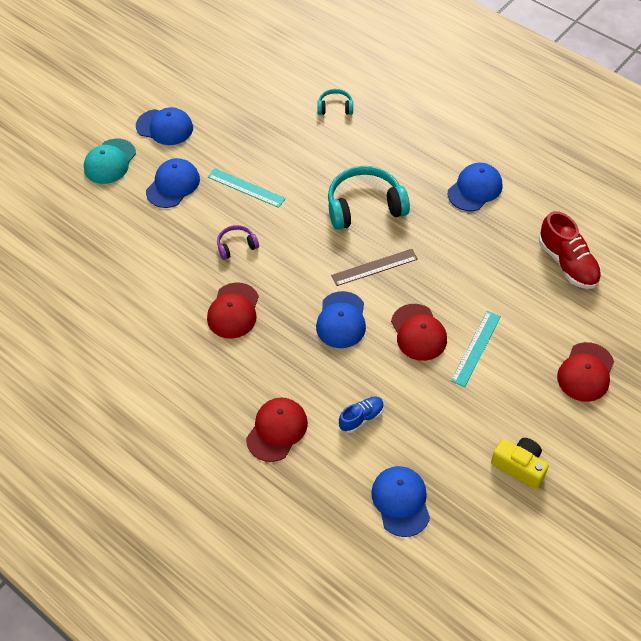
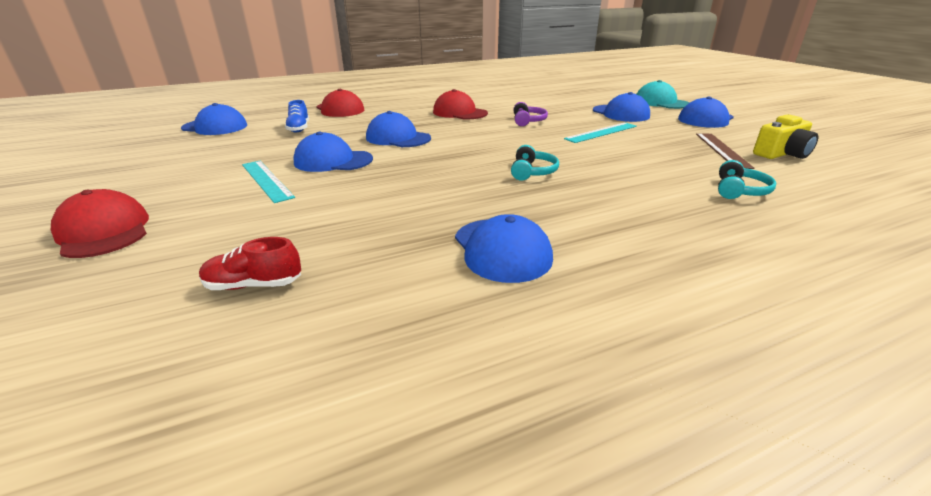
camera: 115 degrees right, 25 degrees down
turquoise headphones [328,166,410,230] -> turquoise headphones [511,145,559,181], size x0.50
brown ruler [331,249,418,286] -> brown ruler moved to [696,133,754,169]
red cap [391,304,447,361] -> blue cap [293,132,373,172]
yellow camera [491,438,549,489] -> yellow camera moved to [753,114,818,159]
red shoe [539,211,602,289] -> red shoe [199,237,301,290], size x0.58

